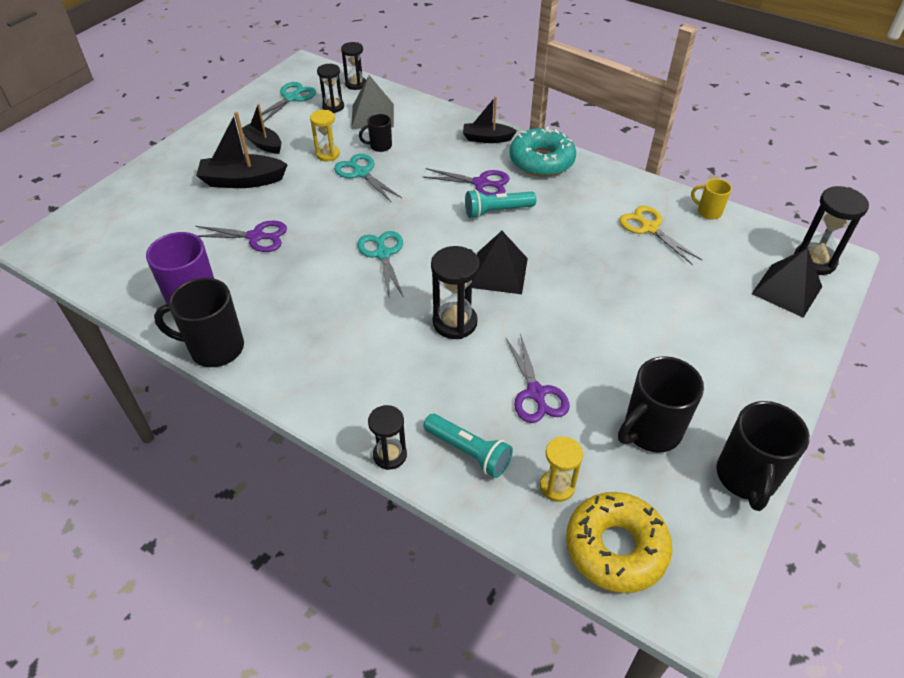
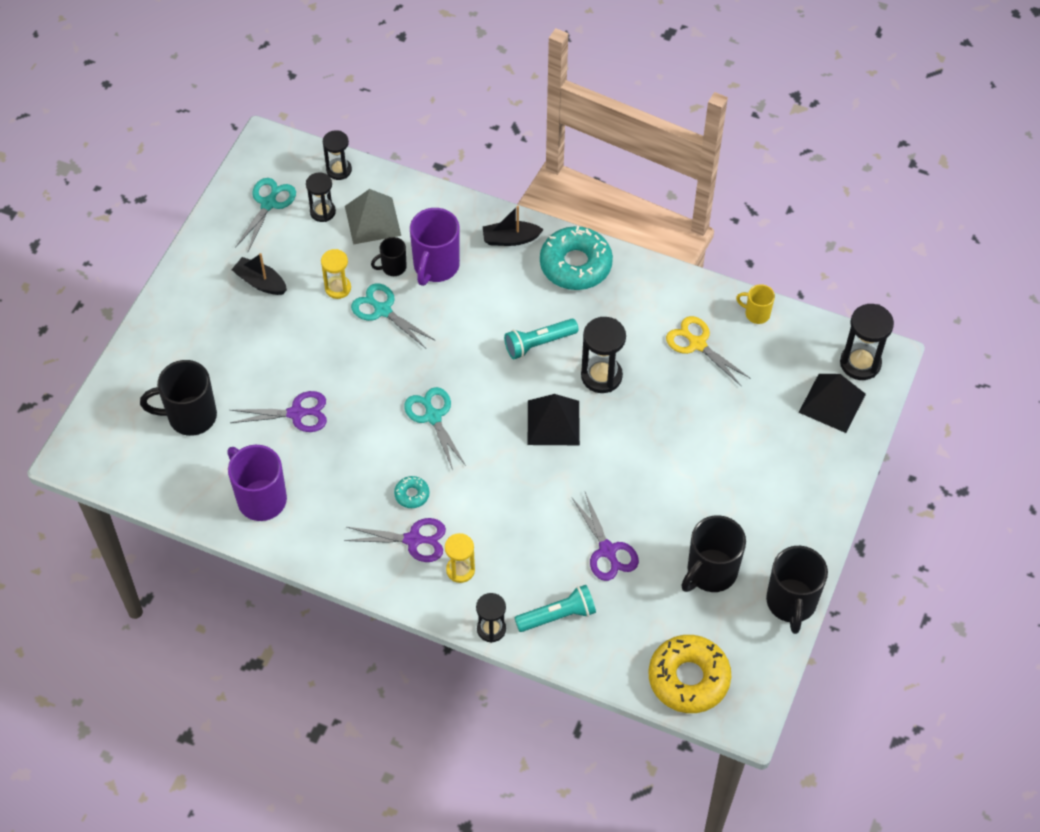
camera: 10 degrees left, 10 degrees up
black mug [154,278,244,367] -> black mug moved to [140,360,217,436]
black boat [196,112,288,188] -> none
purple scissors [423,168,510,195] -> purple scissors moved to [344,518,446,562]
turquoise flashlight [423,414,513,478] -> turquoise flashlight turned 45 degrees counterclockwise [515,585,596,632]
black hourglass [431,246,480,339] -> black hourglass moved to [581,317,626,393]
yellow hourglass [540,437,583,502] -> yellow hourglass moved to [445,533,475,583]
none -> turquoise donut [394,476,430,508]
none -> purple mug [410,208,460,286]

